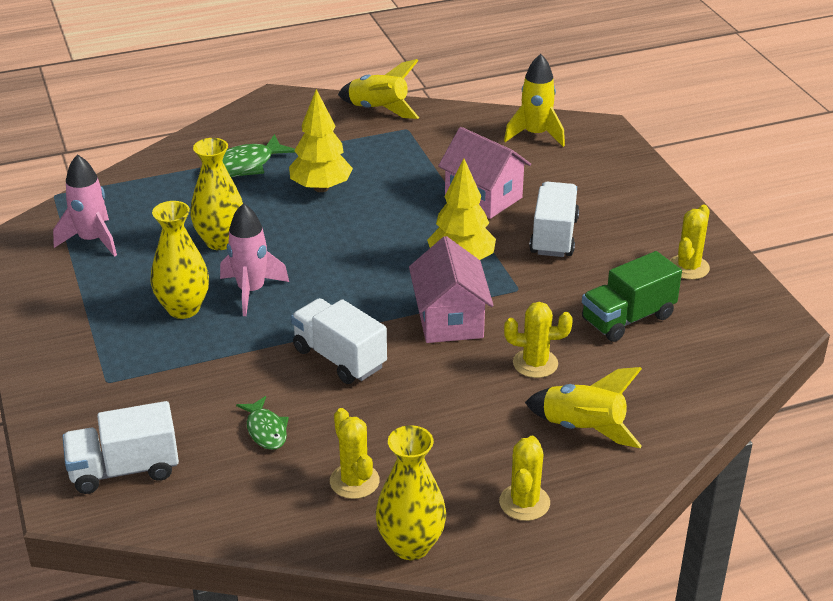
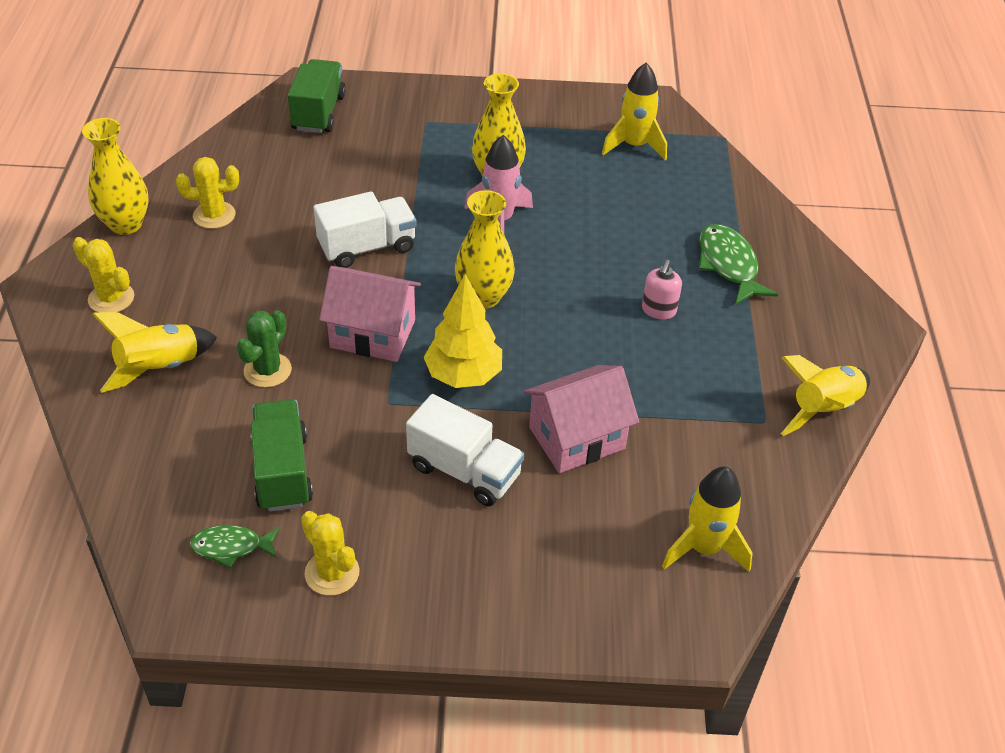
camera: 110 degrees right, 10 degrees up
pink rocket [53,154,117,257] -> yellow rocket [602,63,667,160]
white truck [62,401,179,494] -> green truck [288,59,346,133]
yellow vase [190,138,243,250] -> yellow vase moved to [455,190,515,309]
green fish [236,396,289,450] -> green fish moved to [190,525,280,568]
yellow tree [289,89,353,192] -> pink soap dispenser [642,260,682,320]
yellow cactus [504,302,573,378] -> green cactus [237,310,292,388]

